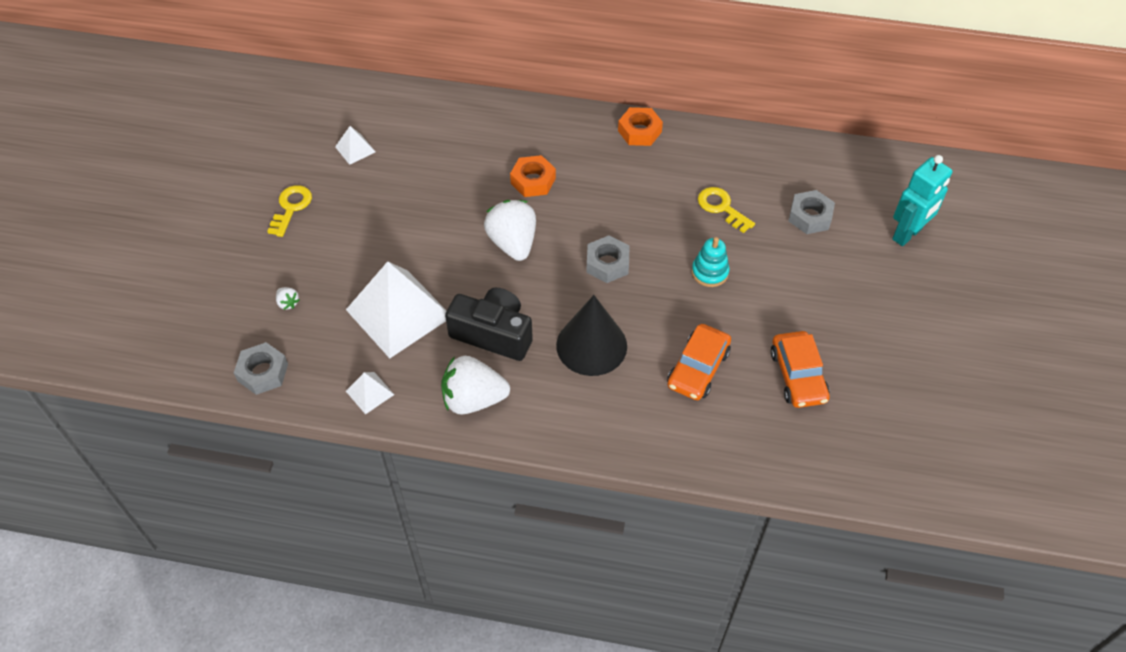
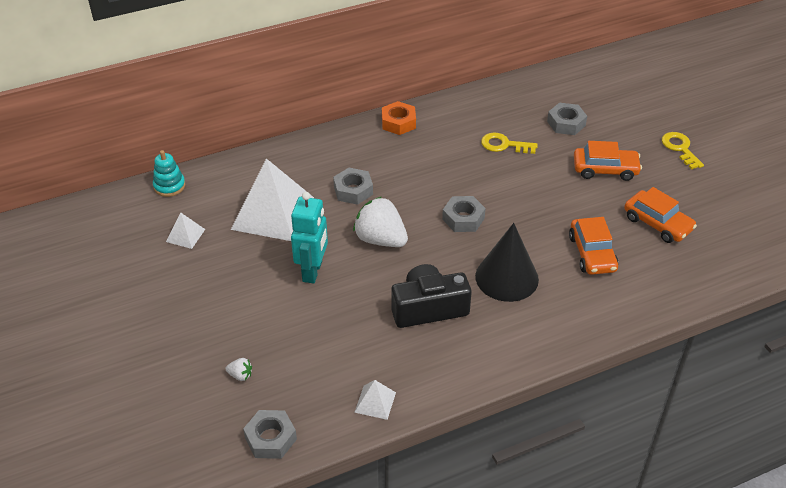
camera: 35 degrees left, 10 degrees down
yellow key [267,185,312,237] -> yellow key moved to [662,132,704,170]
white pyramid [346,261,446,358] -> white pyramid moved to [231,158,314,241]
white strawberry [441,356,510,414] -> none
orange nut [510,155,556,197] -> grey nut [333,168,373,205]
turquoise stacking toy [692,237,730,287] -> turquoise stacking toy moved to [153,150,185,197]
turquoise robot [892,155,952,246] -> turquoise robot moved to [291,192,328,284]
none -> orange car [574,141,642,181]

